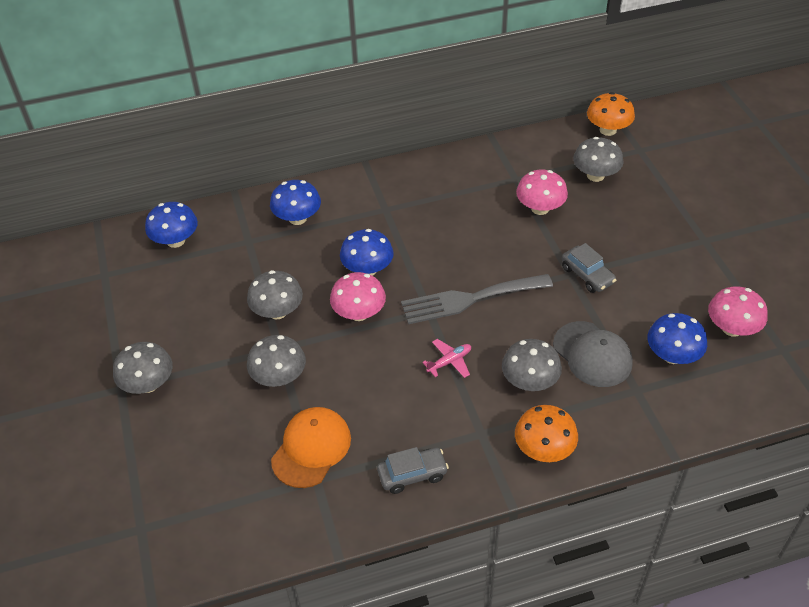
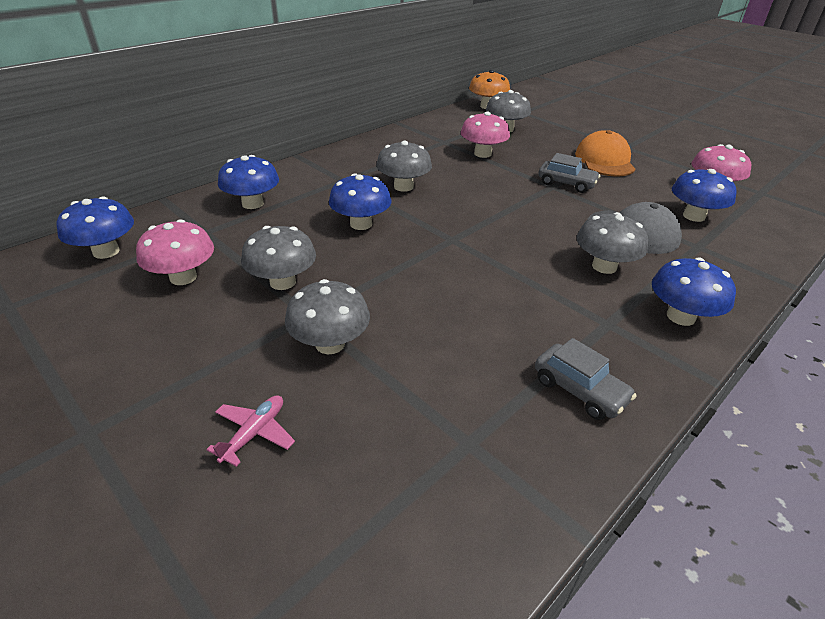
camera: 30 degrees left, 10 degrees down
grey mushroom [113,342,173,394] -> grey mushroom moved to [376,141,432,192]
orange cap [271,407,351,488] -> orange cap moved to [575,130,635,177]
pink mushroom [330,272,386,321] -> pink mushroom moved to [136,219,214,285]
grey car [377,447,449,494] -> grey car turned 90 degrees clockwise [535,338,637,420]
grey fork [401,274,553,324] -> none
pink plane [422,339,471,378] -> pink plane moved to [206,395,295,467]
orange mushroom [515,405,578,462] -> blue mushroom [652,258,736,326]

